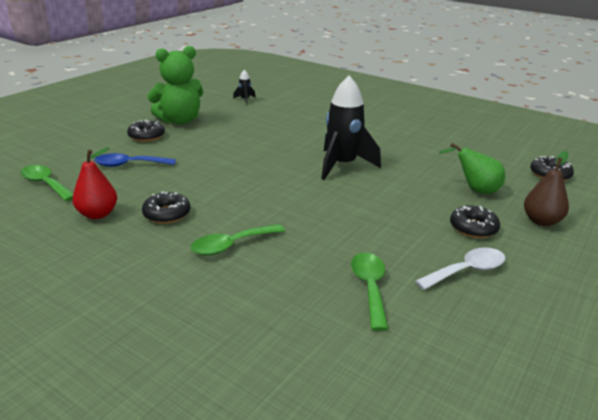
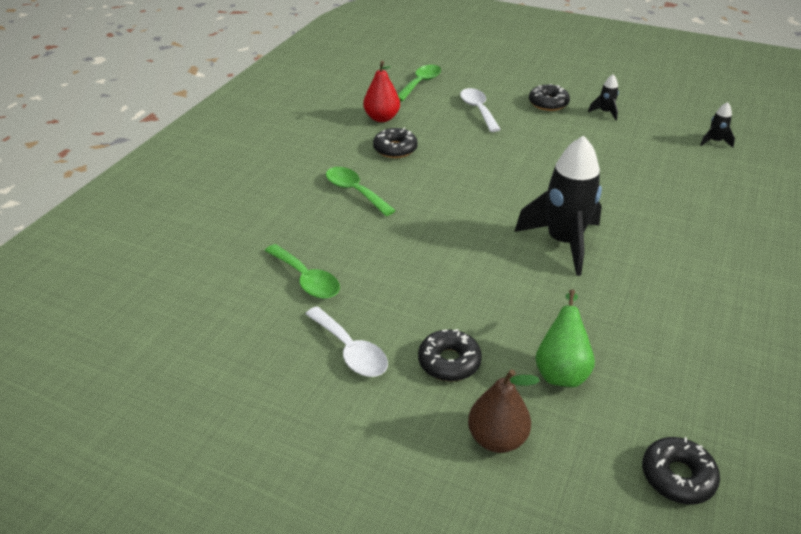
camera: 80 degrees right, 10 degrees up
blue spoon [94,153,176,167] -> white spoon [460,88,501,132]
green teddy bear [147,46,203,124] -> black rocket [588,74,619,120]
green spoon [351,253,388,331] -> green spoon turned 60 degrees clockwise [265,244,340,299]

